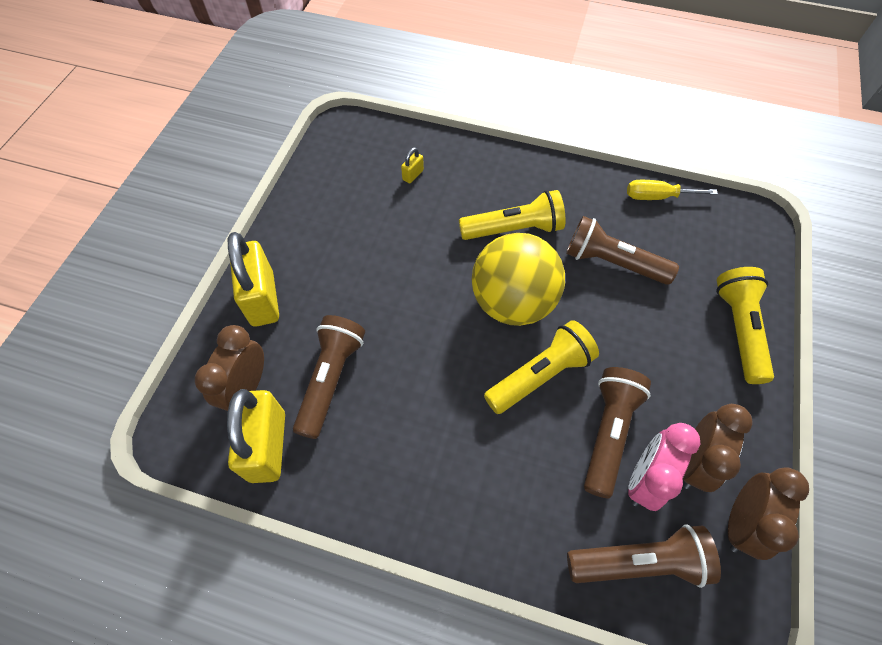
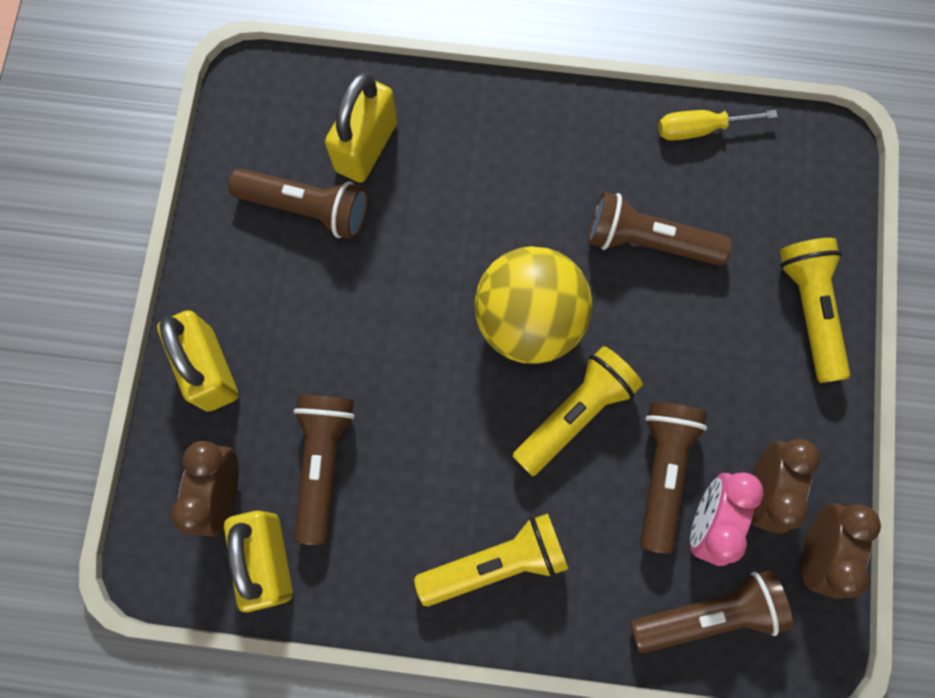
camera: 10 degrees left, 15 degrees up
yellow padlock [401,147,424,183] -> yellow padlock [325,72,397,183], size x2.38
yellow flashlight [459,190,566,240] -> yellow flashlight moved to [414,513,568,607]
none -> brown flashlight [228,168,368,239]

